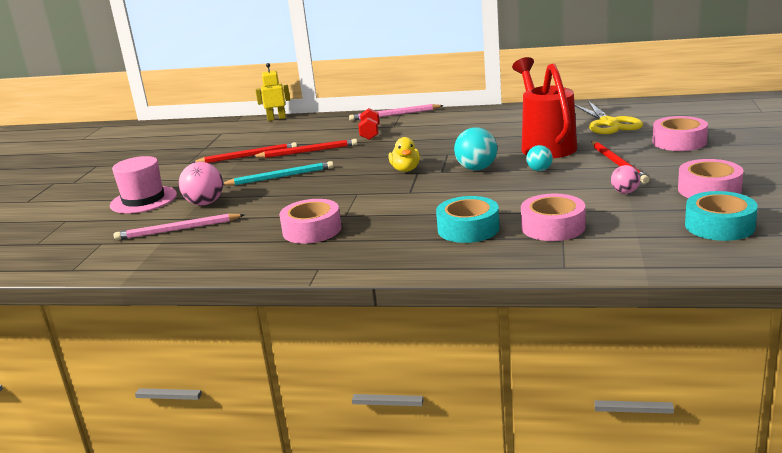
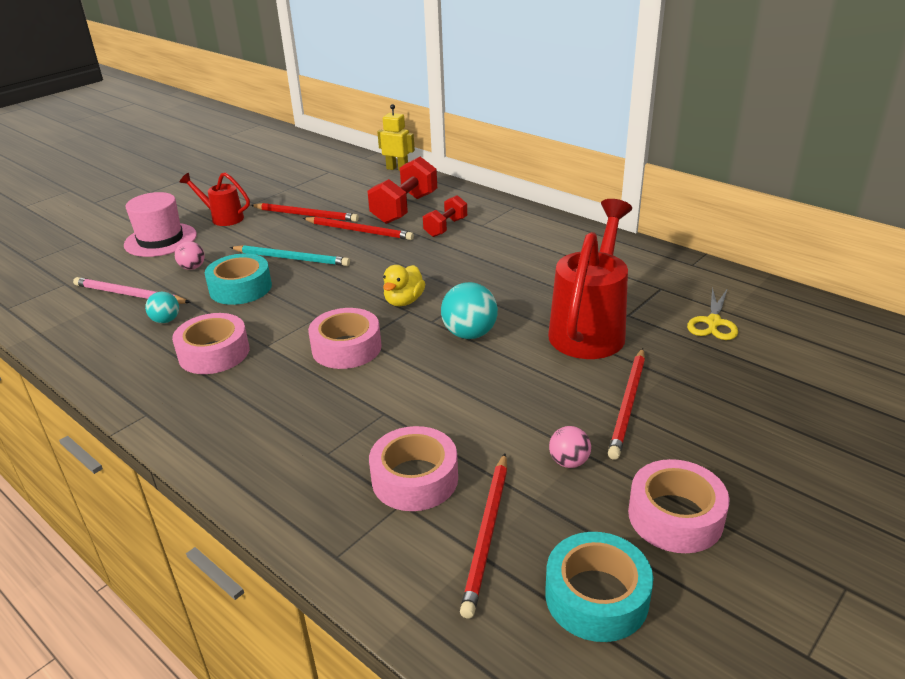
camera: 30 degrees right, 10 degrees up
pink ball [179,162,223,205] -> pink ball [175,241,205,270], size x0.59
pink pencil [349,104,444,121] -> none
turquoise tape [436,196,499,243] -> turquoise tape moved to [205,254,272,305]
turquoise ball [526,145,553,171] -> turquoise ball moved to [145,292,179,323]
yellow scissors [575,101,643,134] -> yellow scissors [687,287,738,340], size x0.64
pink tape [653,116,708,151] -> pink tape moved to [308,308,382,369]
none -> red watering can [180,172,250,226]
none -> red dumbbell [367,157,437,224]
none -> red pencil [460,453,507,618]

